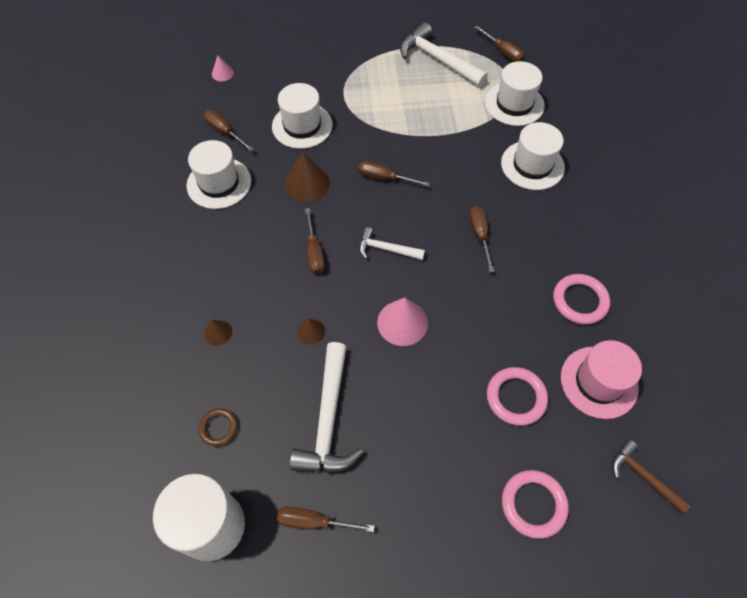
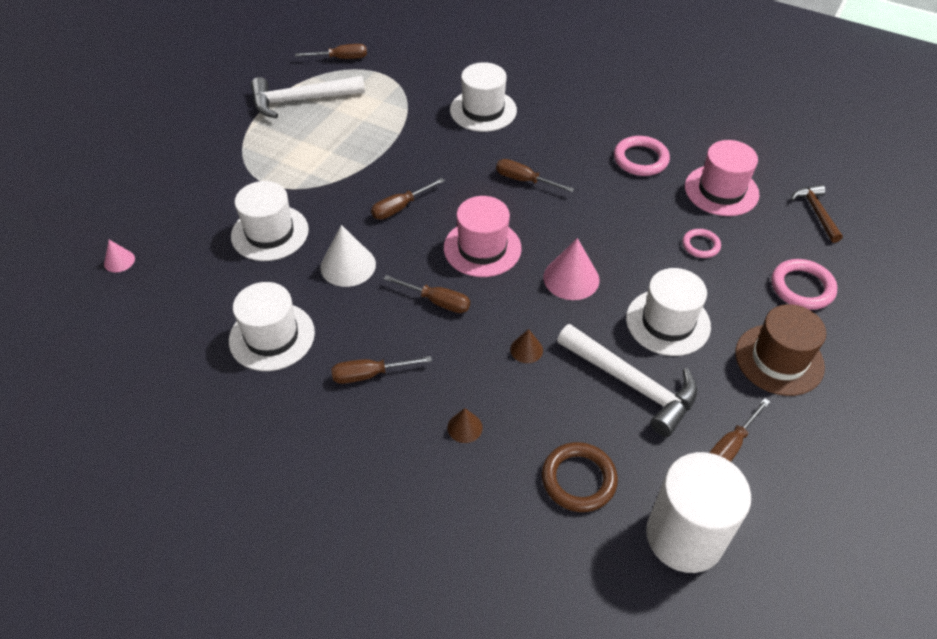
camera: 55 degrees left, 10 degrees down
brown ring [198,408,238,446] -> brown ring [542,442,618,512], size x1.60
brown screwdriver [204,110,254,151] -> brown screwdriver moved to [332,356,432,384]
brown cone [285,152,330,202] -> white cone [320,225,376,287]
white hammer [359,227,425,260] -> pink hat [444,196,522,277]
white hat [485,61,545,126] -> white hat moved to [626,268,711,356]
pink ring [487,367,548,426] -> pink ring [682,229,721,258], size x0.63
brown hammer [612,439,691,514] -> brown hammer turned 90 degrees clockwise [791,184,843,243]
none -> brown hat [735,304,826,396]

